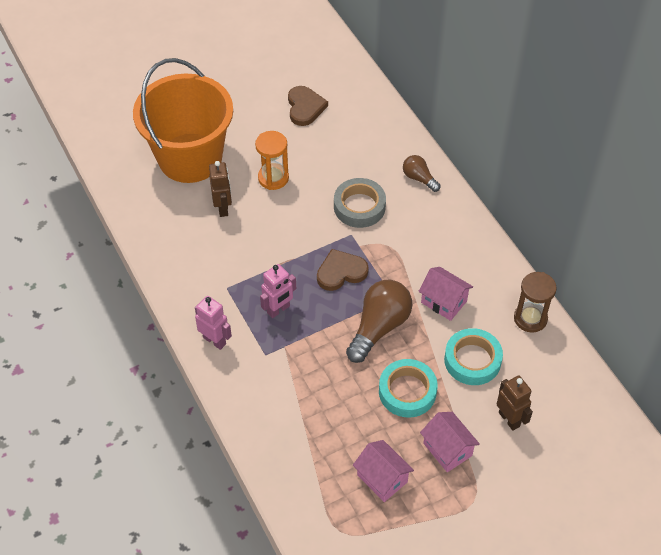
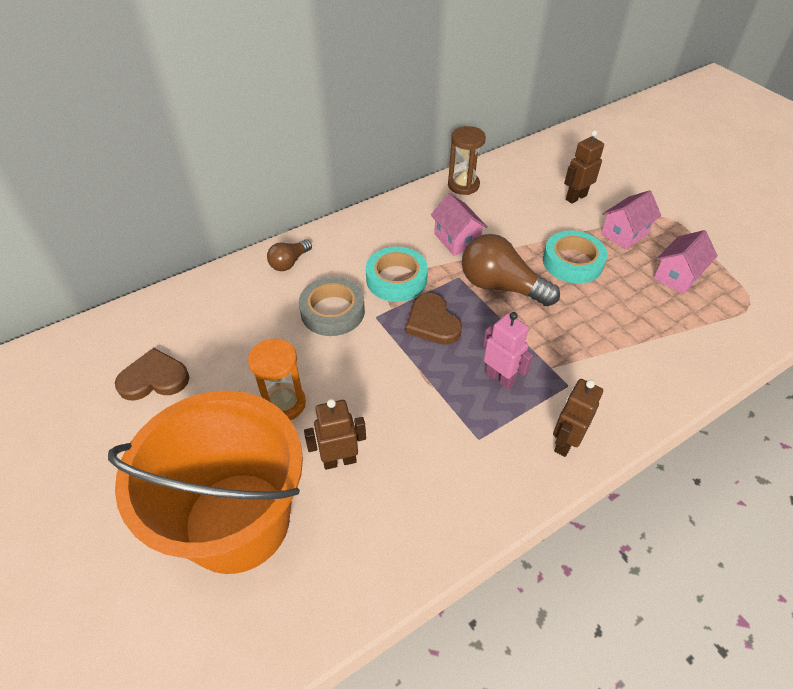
camera: 95 degrees left, 5 degrees down
pink robot [195,296,232,350] -> brown robot [553,379,603,457]
pink house [418,267,473,321] -> pink house turned 60 degrees counterclockwise [431,193,487,256]
turquoise tape [444,328,503,385] -> turquoise tape moved to [366,247,428,302]

